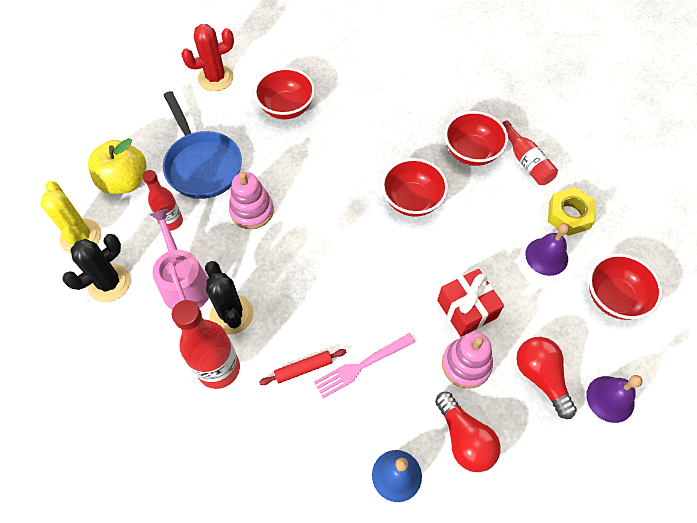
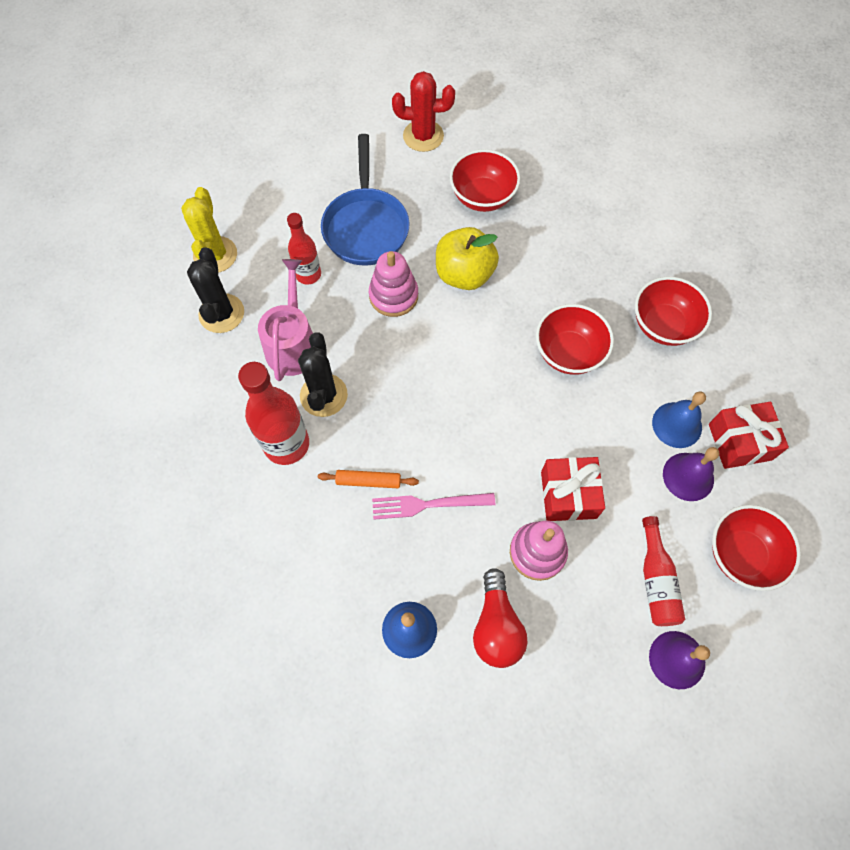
camera: 25 degrees right, 5 degrees up
black cactus [62,234,131,302] -> black cactus turned 75 degrees counterclockwise [187,247,244,333]
yellow apple [88,138,147,194] -> yellow apple moved to [436,227,499,290]
red rolling pin [259,349,346,385] -> orange rolling pin [318,470,419,488]
red bottle [502,121,558,185] -> red bottle moved to [642,516,685,626]
red light bulb [516,337,577,419] -> none
yellow nut [548,187,596,236] -> red gift [709,402,789,469]
none -> blue bell [652,392,706,448]

